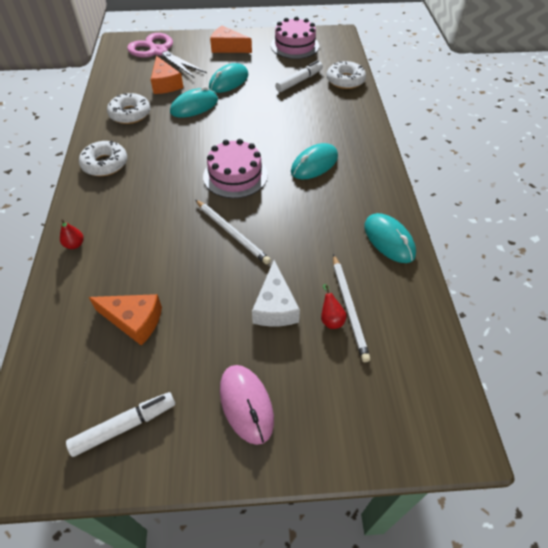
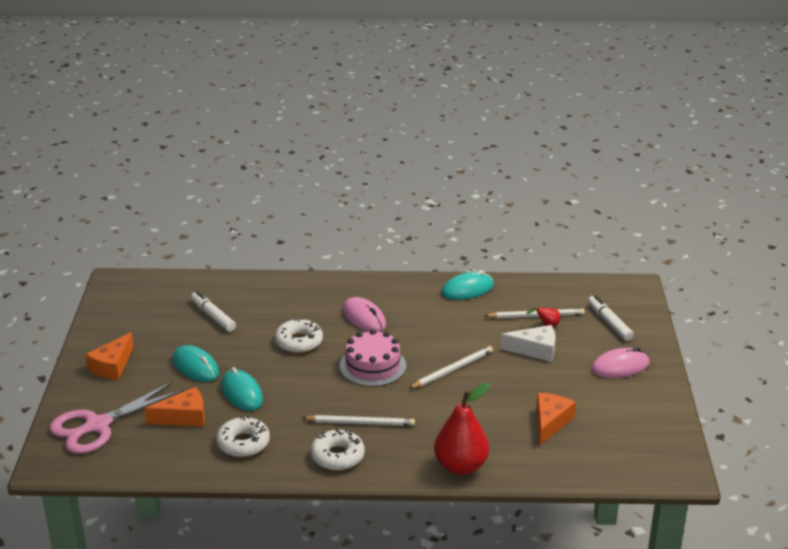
camera: 85 degrees left, 20 degrees down
red pear [60,219,84,249] -> red pear [434,383,490,475], size x2.44
white marker [66,392,175,457] -> white marker moved to [588,295,634,341]
pink cake [271,16,319,59] -> none
turquoise mouse [291,143,338,179] -> pink mouse [343,297,386,332]
white donut [326,61,366,89] -> white donut moved to [275,318,323,353]
none -> white pencil [302,415,415,426]

